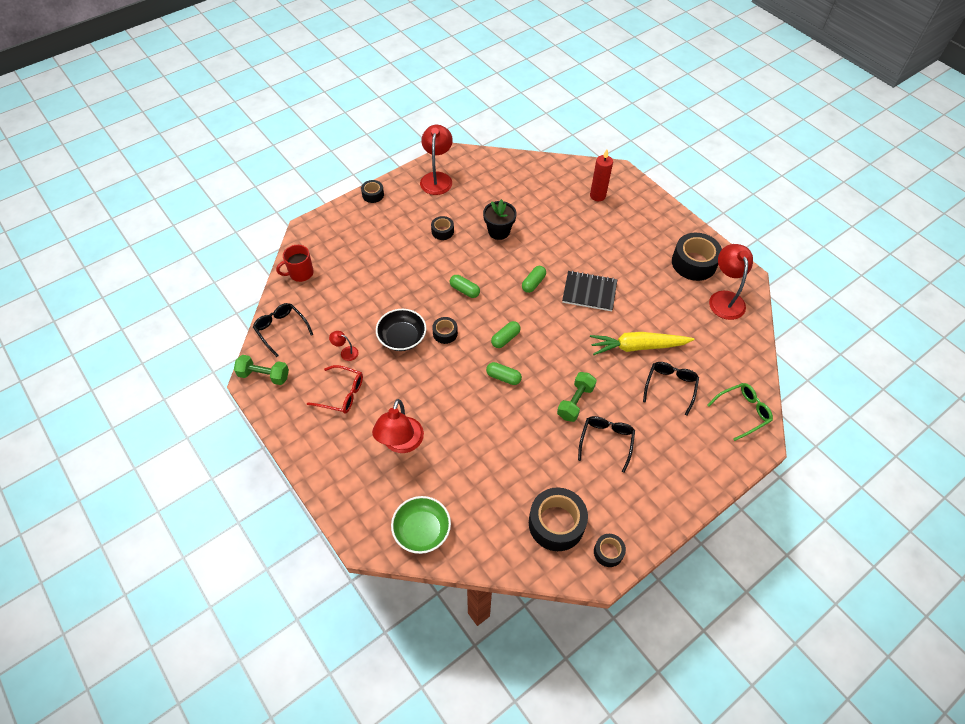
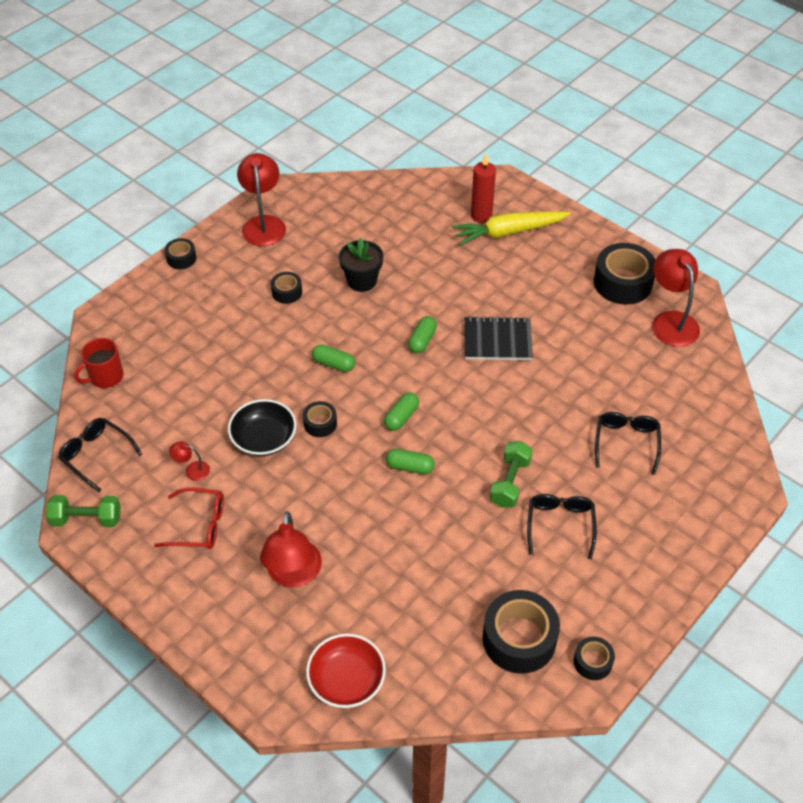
camera: 10 degrees left, 5 degrees down
green bowl [391,496,451,554] -> red bowl [306,633,386,708]
yellow carrot [590,332,695,355] -> yellow carrot moved to [452,211,571,246]
green glasses [707,383,773,441] -> none

